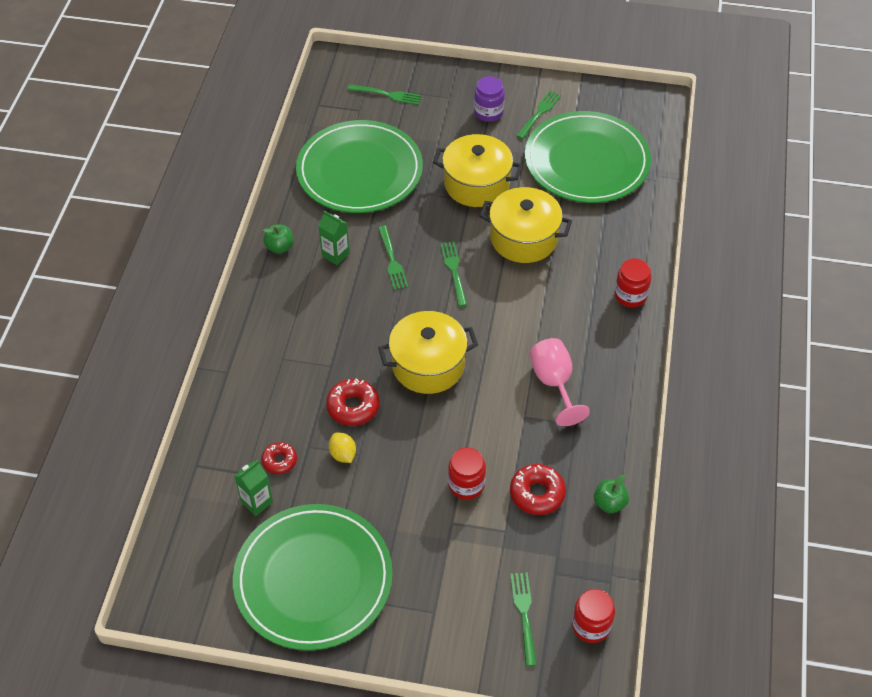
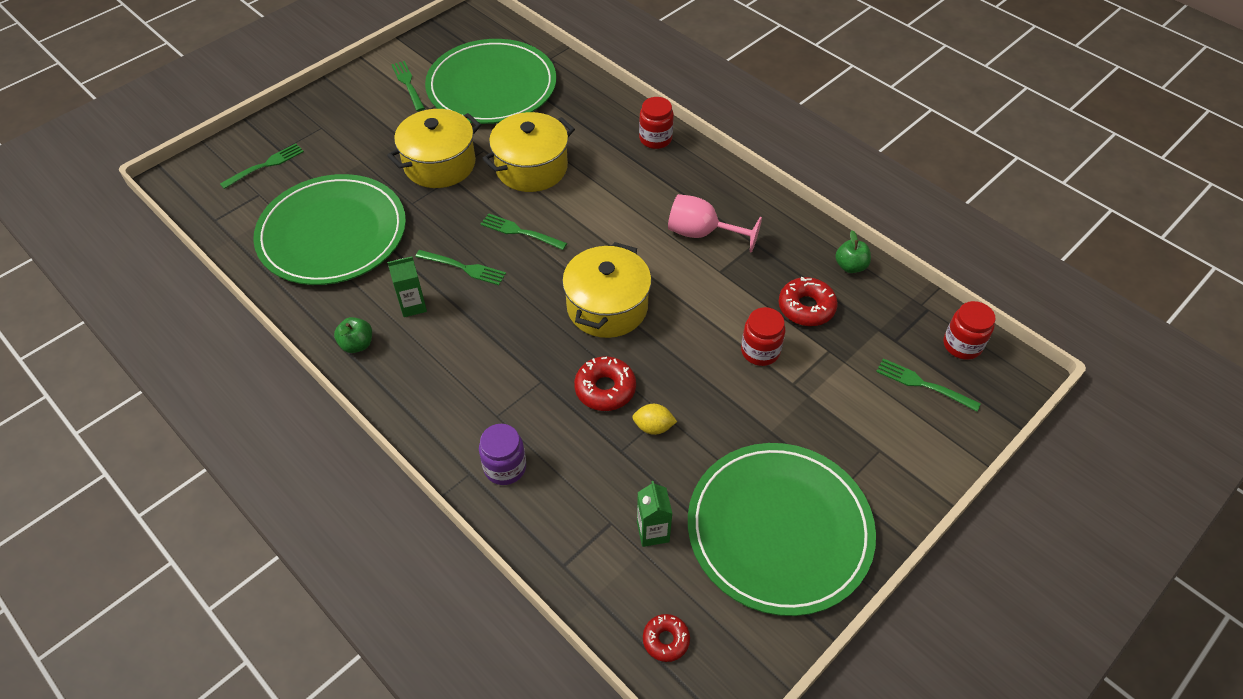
camera: 55 degrees left, 0 degrees up
red donut [261,442,297,474] -> red donut moved to [643,614,690,662]
purple jar [474,76,505,122] -> purple jar moved to [479,424,526,485]

